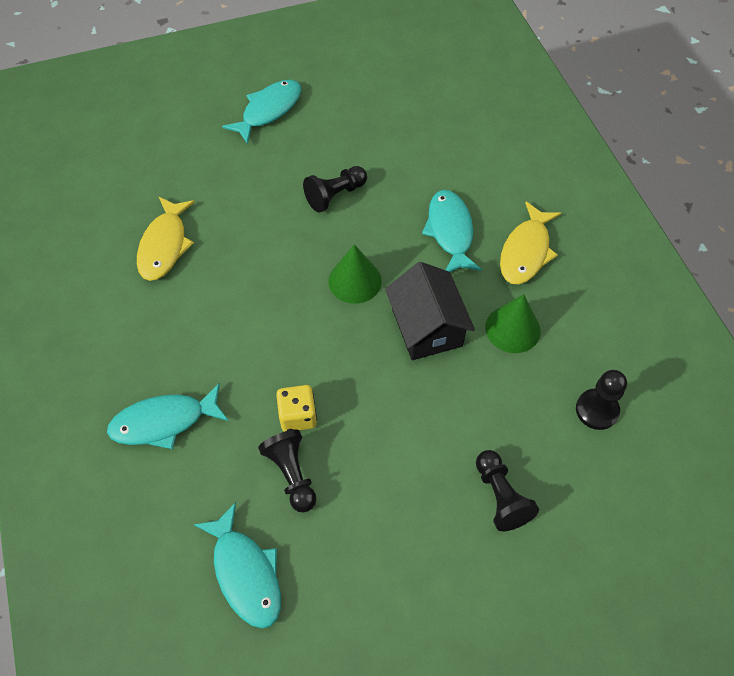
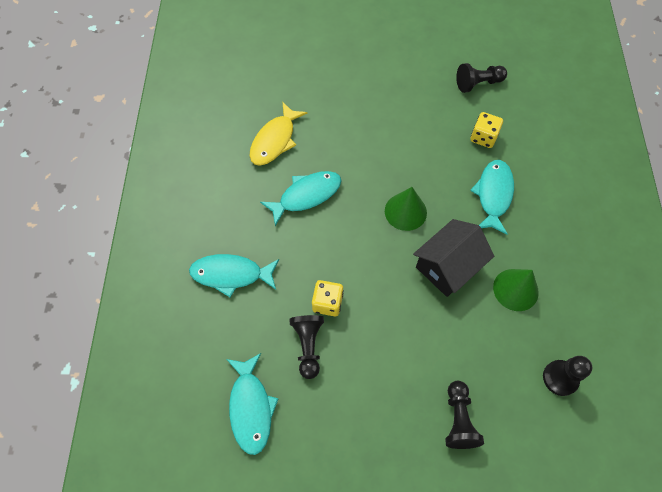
camera: 20 degrees right, 5 degrees up
turquoise fish [222,80,301,144] -> turquoise fish moved to [260,171,342,226]
black pawn [303,166,367,213] -> black pawn moved to [456,63,507,93]
black house [385,262,475,360] -> black house turned 45 degrees clockwise [413,219,494,297]
yellow fish [500,202,561,285] -> none
none -> yellow dice [471,112,503,148]

